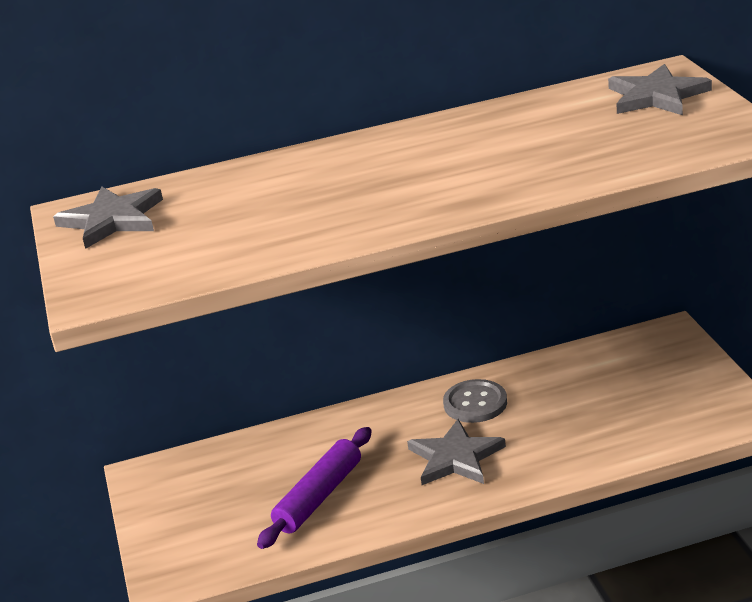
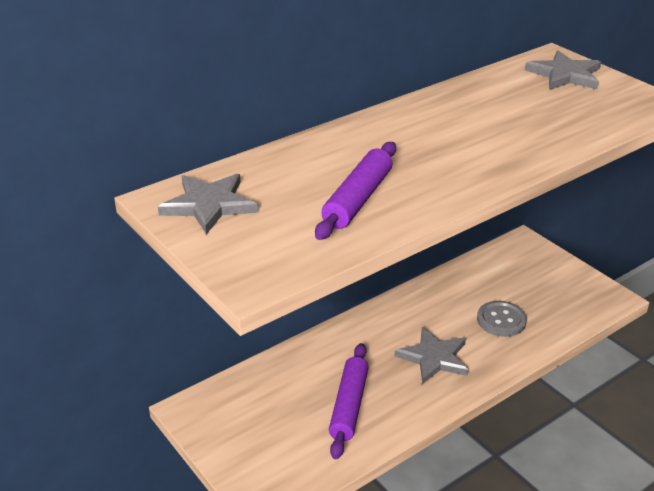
camera: 25 degrees left, 5 degrees up
grey button [443,379,507,423] -> grey button moved to [477,301,527,337]
none -> purple rolling pin [315,142,396,240]

